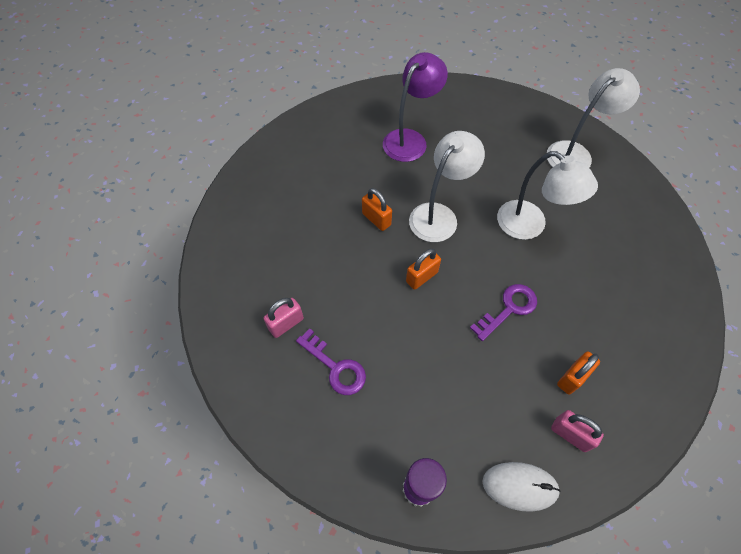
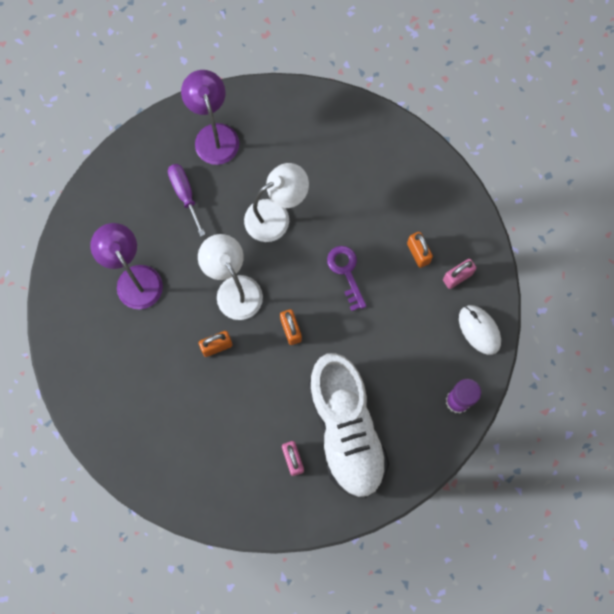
camera: 70 degrees left, 15 degrees up
purple key [296,328,366,395] -> white shoe [308,353,389,499]
white mouse [482,462,561,512] -> white mouse turned 60 degrees counterclockwise [459,305,501,355]
white lamp [547,68,640,168] -> purple lamp [181,70,239,165]
none -> purple screwdriver [168,164,206,237]

